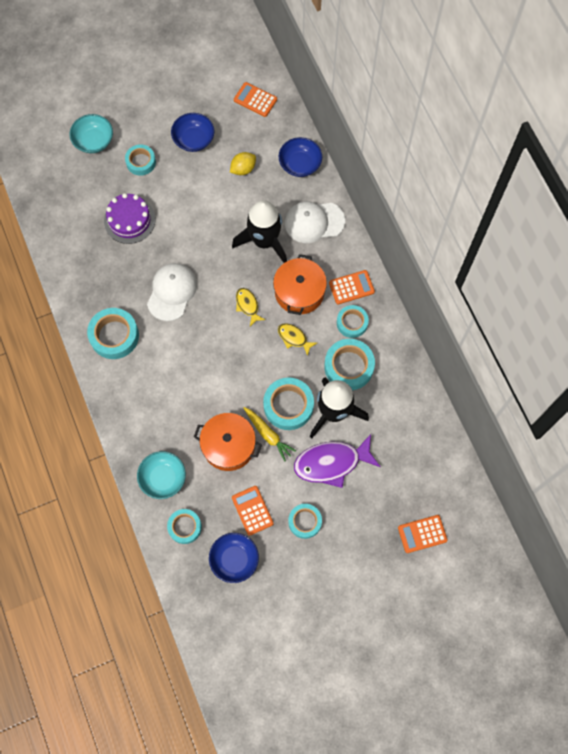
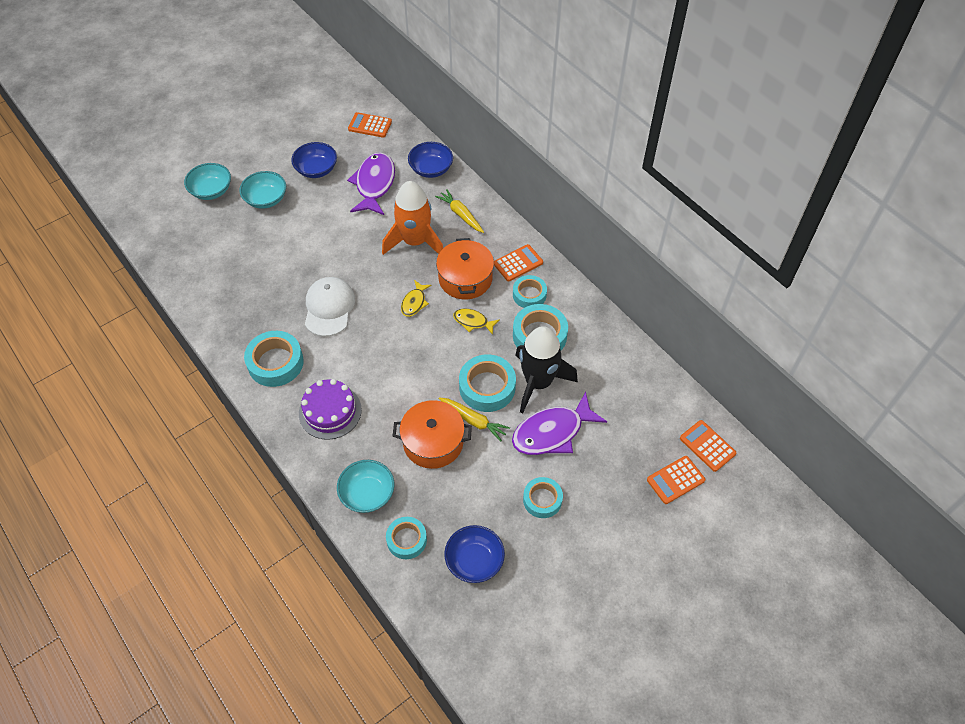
camera: 15 degrees left, 15 degrees down
purple cake [104,193,155,244] -> purple cake moved to [299,379,362,440]
turquoise tape [125,144,156,176] -> turquoise bowl [239,171,286,209]
yellow lemon [230,152,256,175] -> purple fish [347,152,395,215]
black rocket [232,200,287,263] -> orange rocket [382,181,443,255]
orange calculator [232,486,274,536] -> orange calculator moved to [680,420,736,472]
yellow fish [236,288,265,326] -> yellow fish turned 120 degrees counterclockwise [401,280,432,317]
white cap [285,201,345,243] -> yellow carrot [435,189,484,233]

